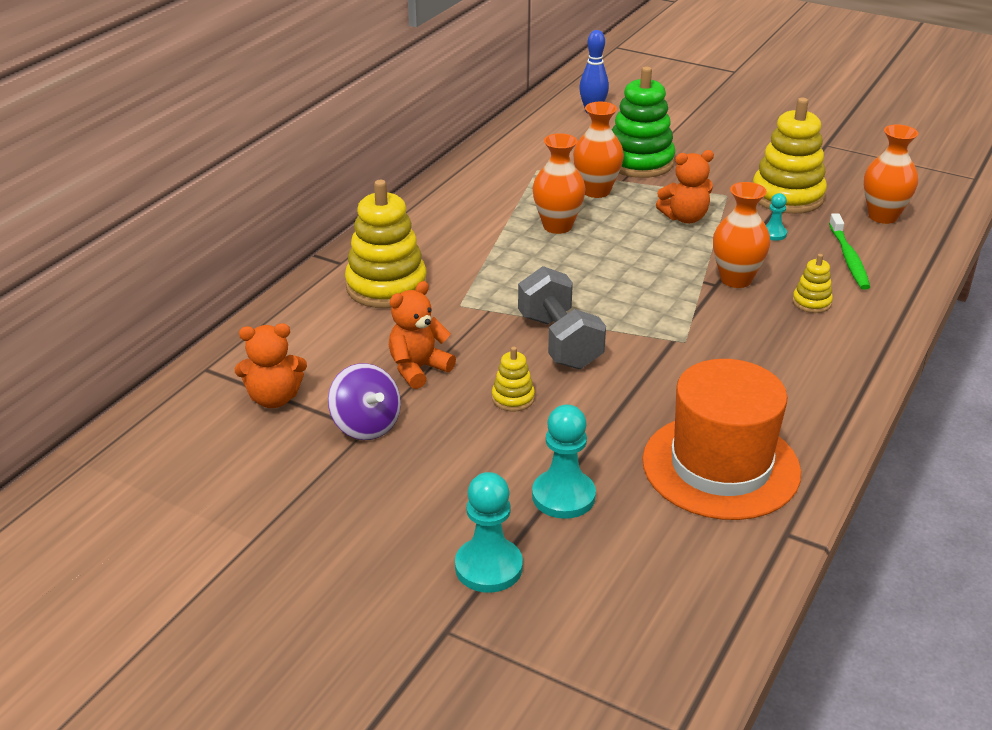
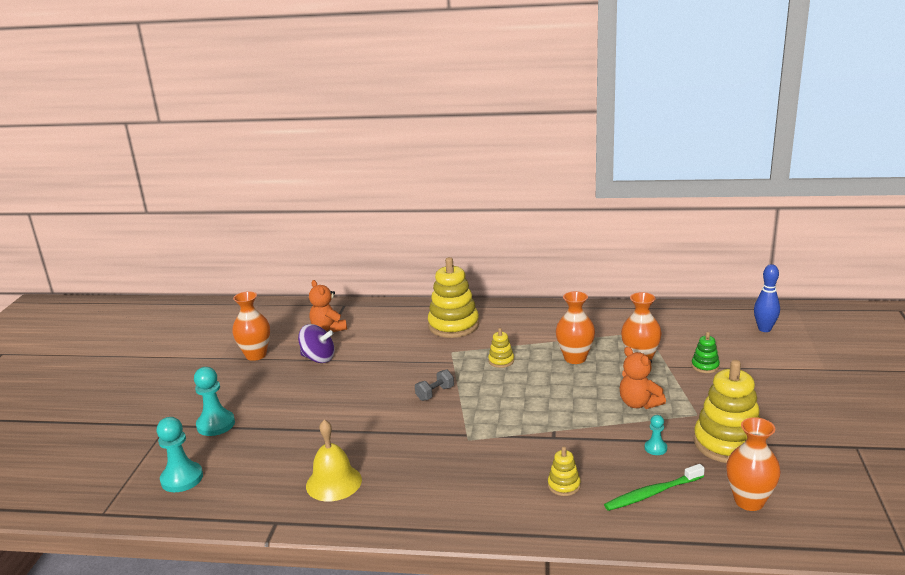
camera: 70 degrees right, 10 degrees down
purple spinning top [328,363,401,440] -> purple spinning top turned 105 degrees counterclockwise [298,324,334,363]
orange teddy bear [389,281,456,389] -> none
yellow stacking toy [492,346,535,411] -> yellow stacking toy moved to [488,328,514,368]
grey dumbbell [518,266,606,370] -> grey dumbbell [415,369,454,401], size x0.51
turquoise pawn [532,405,596,519] -> turquoise pawn moved to [156,417,203,492]
green stacking toy [612,66,675,178] -> green stacking toy [691,332,720,373], size x0.47
orange hat [642,359,801,520] -> yellow bell [306,420,362,501]
orange vase [713,182,770,288] -> orange vase moved to [232,291,270,361]

